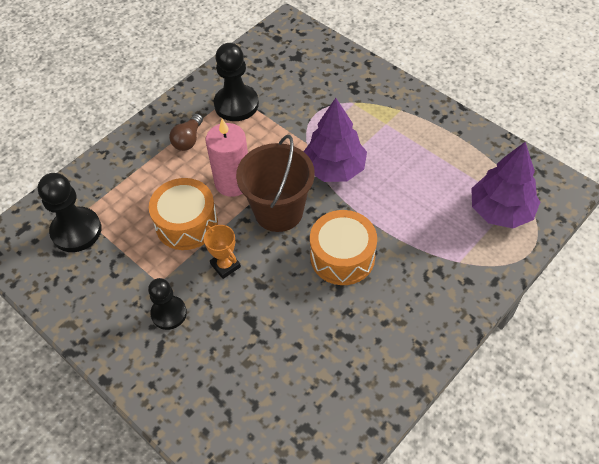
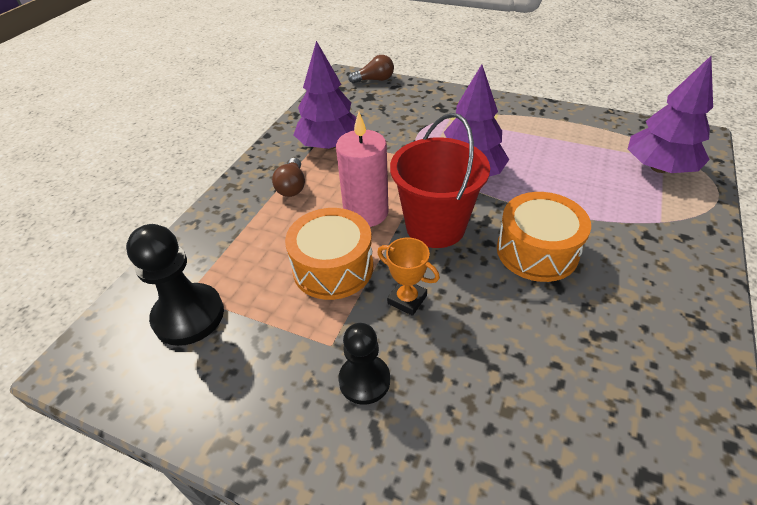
camera: 20 degrees left, 10 degrees down
black pawn [214,43,259,121] -> purple tree [294,41,357,150]
brown bucket [236,135,315,232] -> red bucket [390,113,490,248]
none -> brown light bulb [348,55,394,84]

